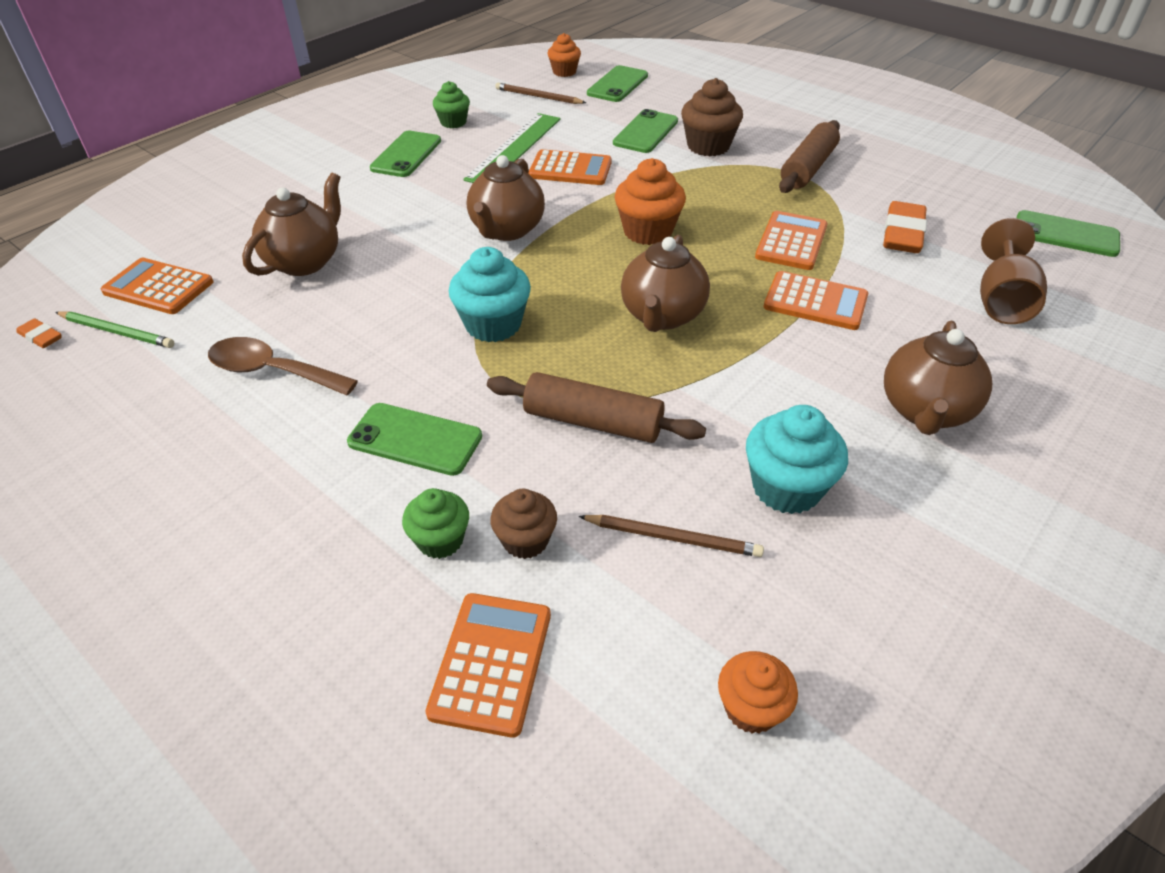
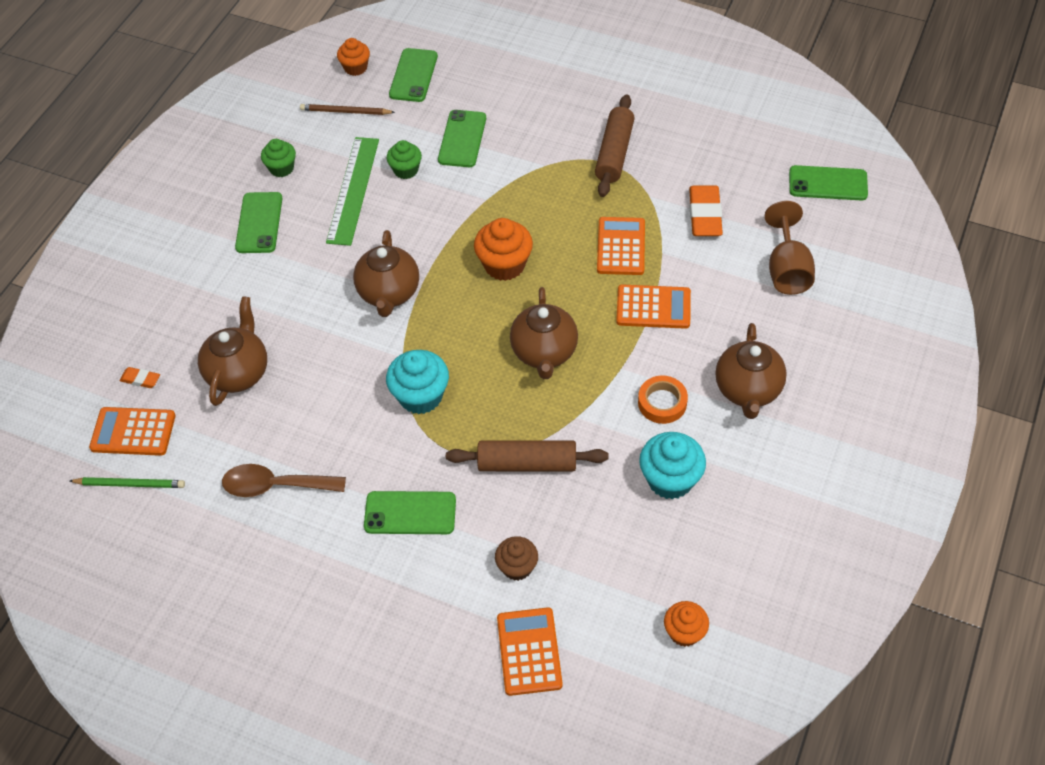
camera: 15 degrees left, 10 degrees up
orange eraser [16,318,61,348] -> orange eraser moved to [120,367,160,388]
green cupcake [402,488,469,559] -> green cupcake moved to [387,140,422,179]
orange calculator [529,149,612,185] -> none
brown pencil [578,515,764,557] -> none
brown cupcake [681,78,743,156] -> none
none -> orange tape [638,375,688,424]

